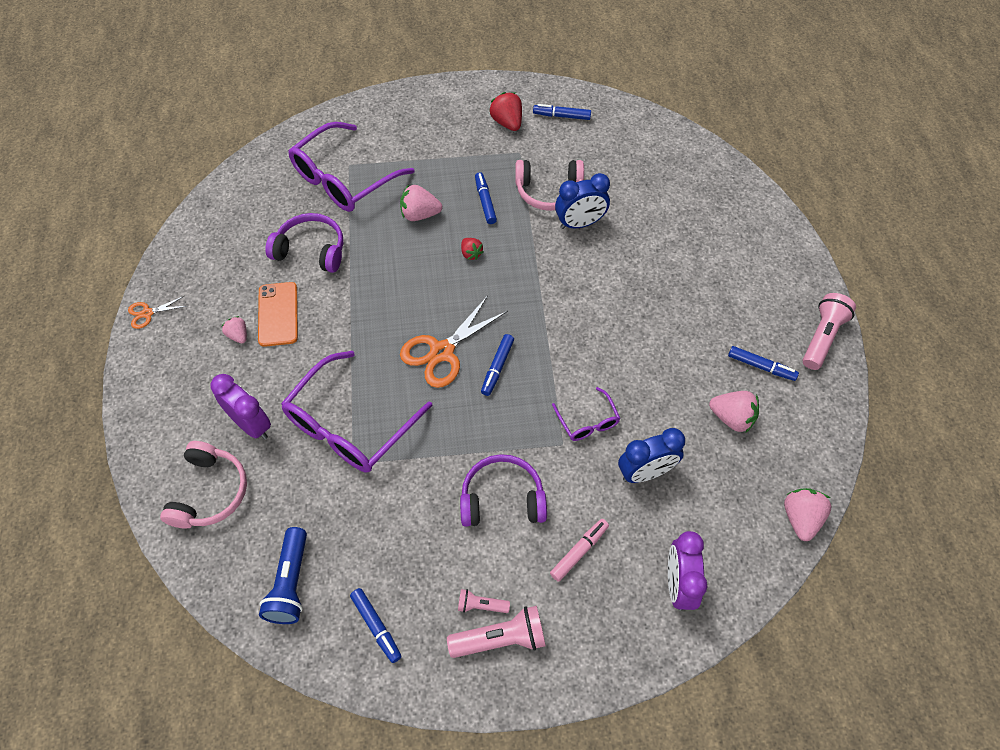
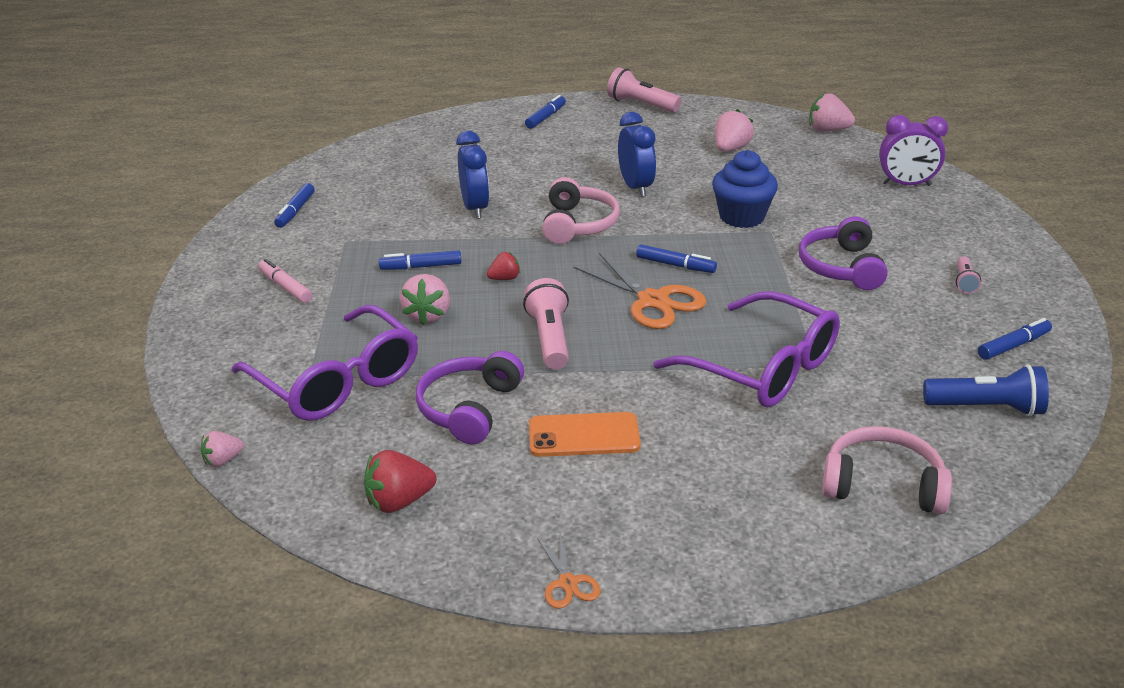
camera: 85 degrees left, 25 degrees down
purple clock [211,374,271,440] -> none
pink strawberry [222,316,247,343] -> pink strawberry moved to [201,431,244,467]
pink flashlight [447,606,546,658] -> pink flashlight moved to [523,278,569,369]
red strawberry [489,92,522,131] -> red strawberry moved to [364,450,437,513]
pink headphones [515,160,584,211] -> pink headphones moved to [542,177,620,244]
pink marker [550,519,609,582] -> pink marker moved to [258,258,312,303]
purple glasses [552,387,620,441] -> blue cupcake [712,150,778,228]
blue clock [618,428,685,483] -> blue clock moved to [618,112,656,197]
blue marker [728,346,799,381] -> blue marker moved to [525,95,566,129]

